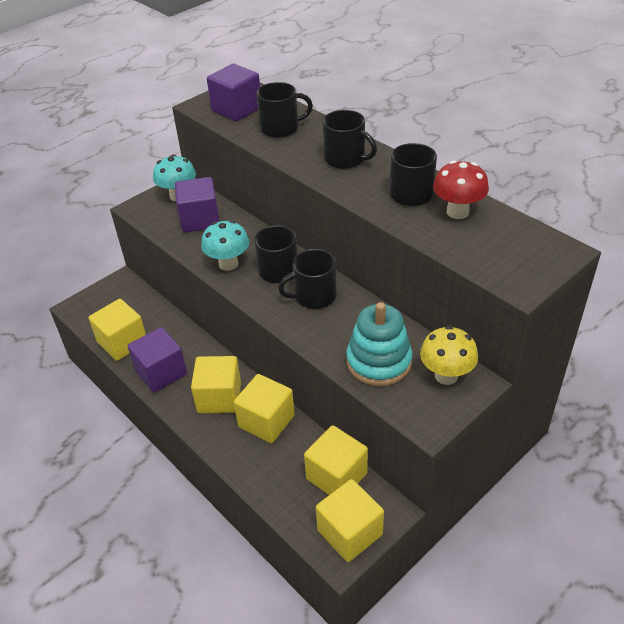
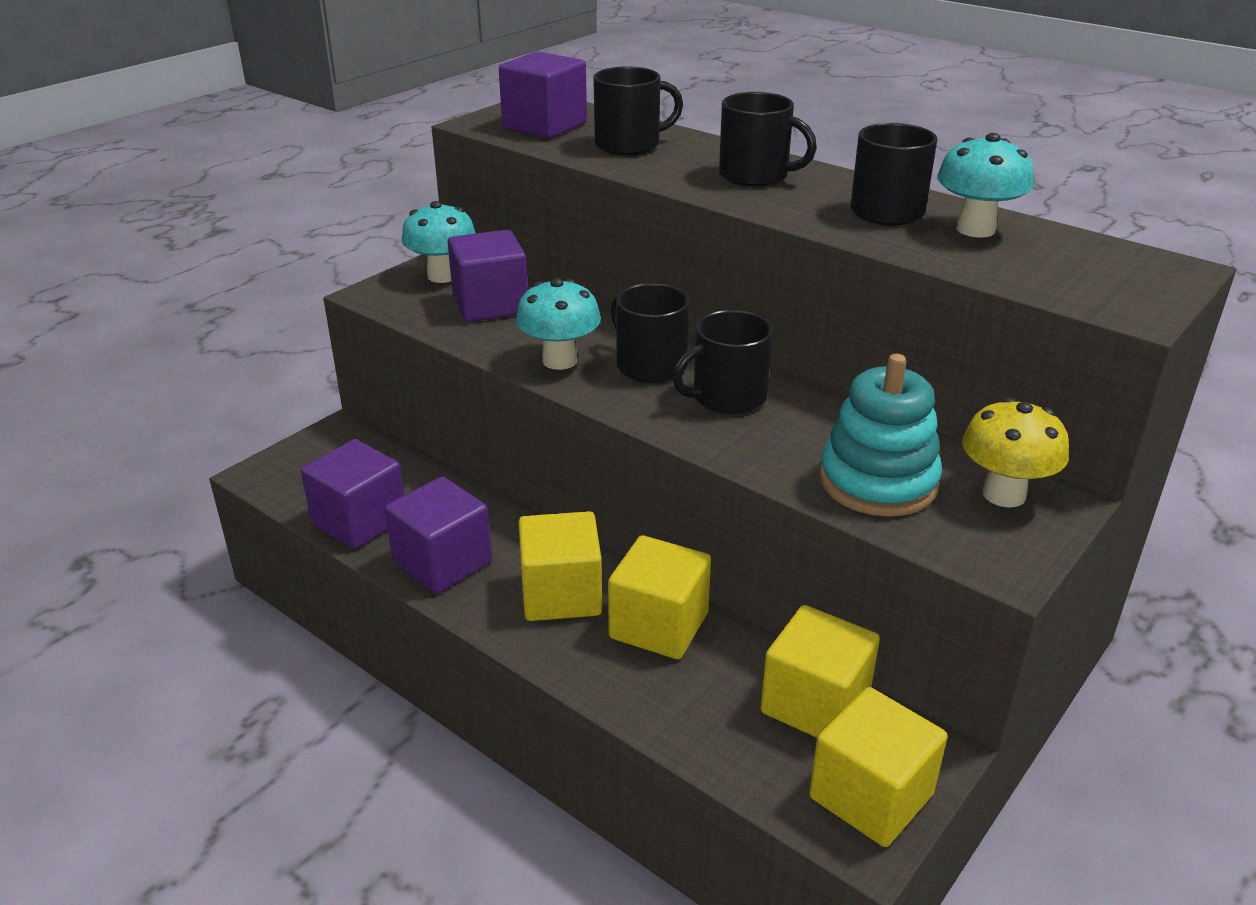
camera: 10 degrees left, 10 degrees down
yellow cube [89,299,146,361] -> purple cube [301,439,404,549]
red mushroom [433,160,489,219] -> turquoise mushroom [937,133,1034,237]

